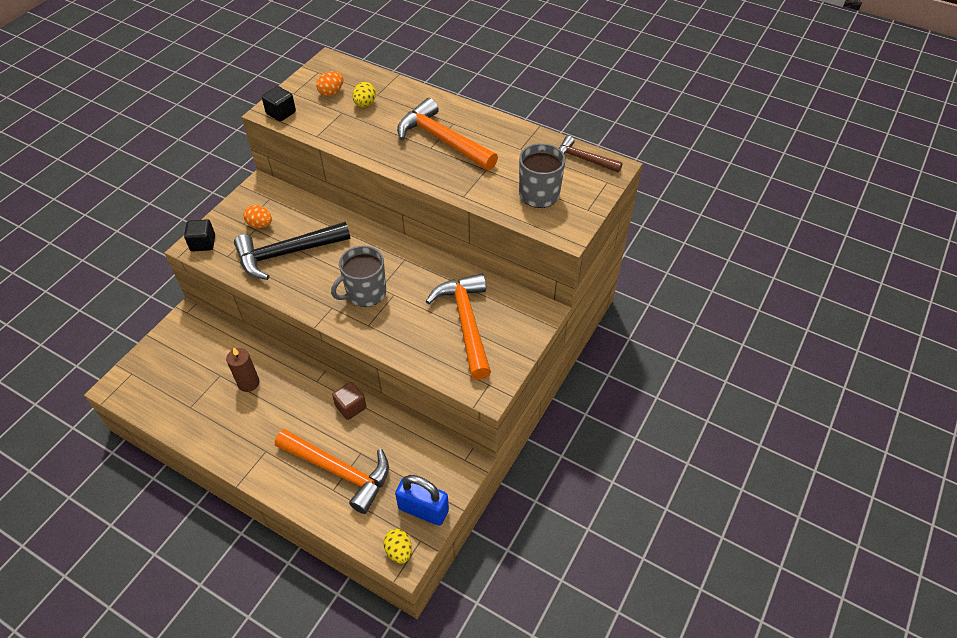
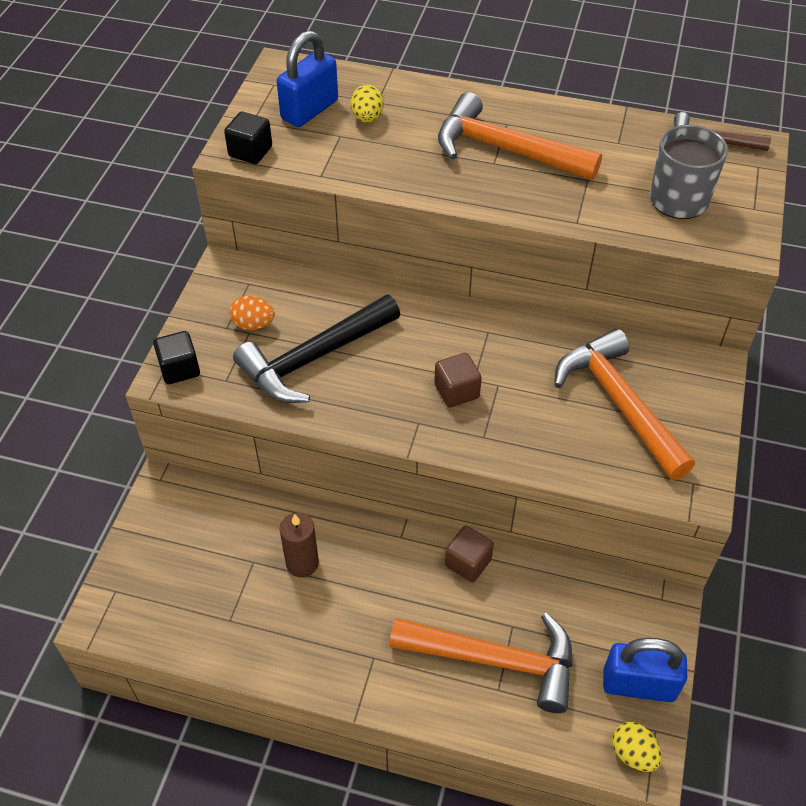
camera: 15 degrees left, 0 degrees up
orange egg [316,71,343,96] -> blue padlock [276,30,338,127]
grey mug [331,246,386,307] -> brown cube [434,353,482,408]

